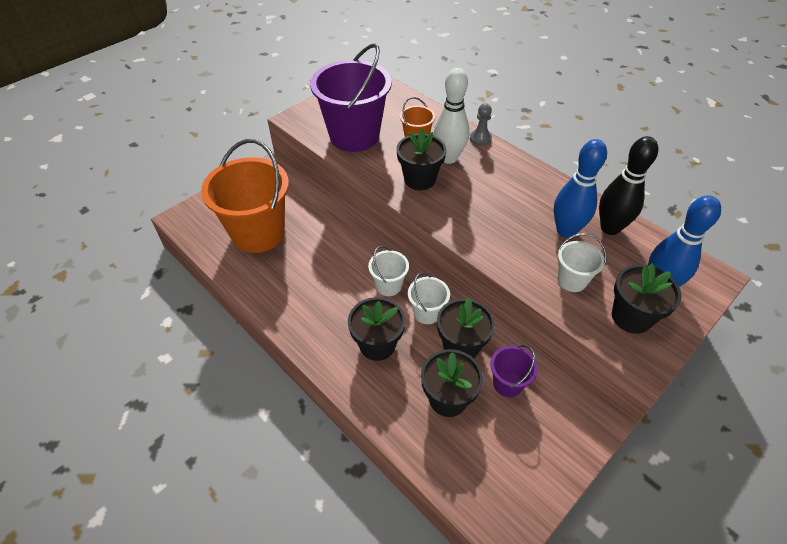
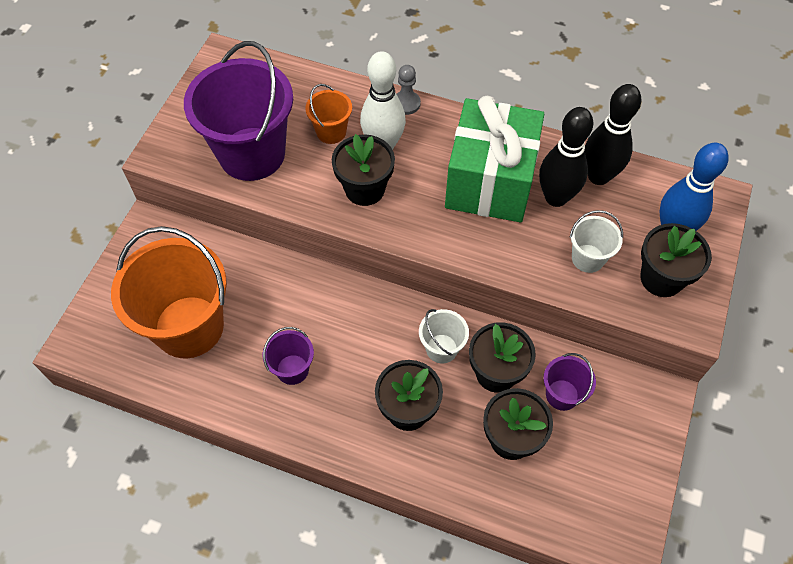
camera: 25 degrees left, 10 degrees up
white bucket [368,246,409,296] -> none
blue bowling pin [554,139,607,238] -> black bowling pin [539,107,593,207]
none -> purple bucket [263,327,314,385]
none -> green gift [445,96,544,222]

